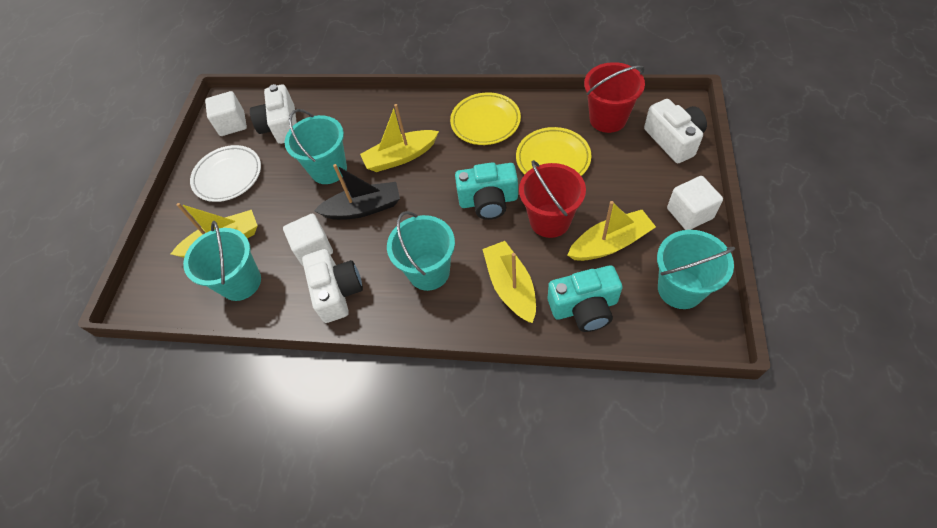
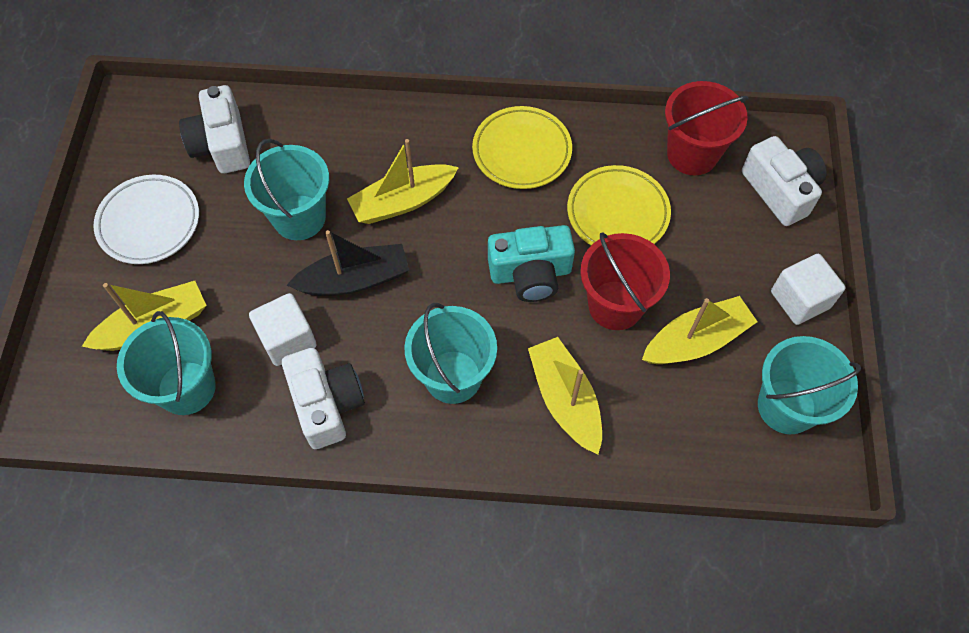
camera: 10 degrees left, 5 degrees up
white cube [205,91,247,136] -> none
turquoise camera [548,265,623,332] -> none

